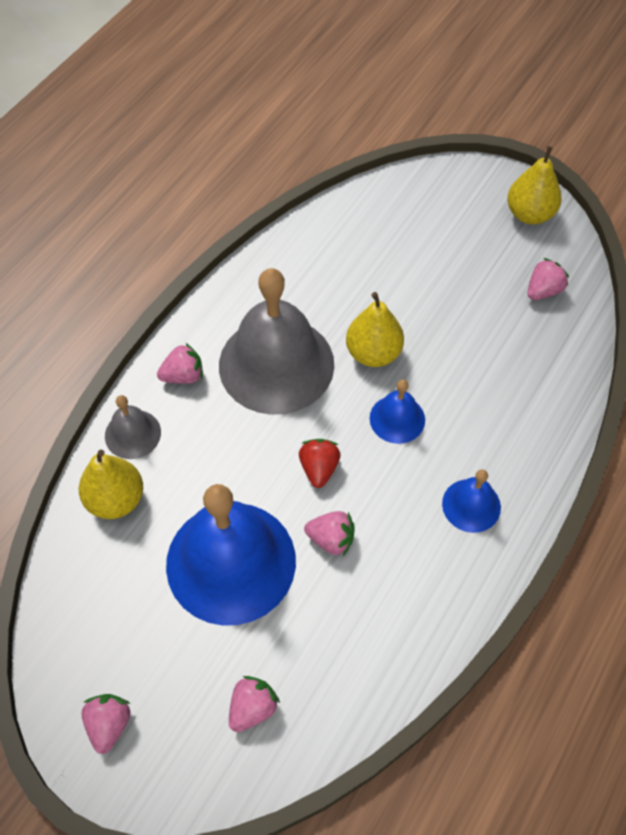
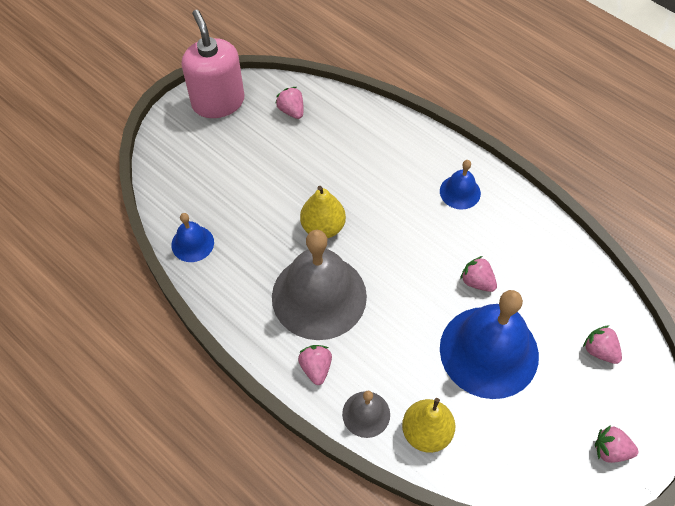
camera: 80 degrees left, 0 degrees up
red strawberry [299,439,340,488] -> none
pink strawberry [304,511,355,556] -> pink strawberry turned 75 degrees counterclockwise [460,256,497,292]
blue bell [370,379,425,444] -> blue bell moved to [171,213,214,262]
yellow pear [507,146,562,224] -> pink soap dispenser [182,10,245,118]

